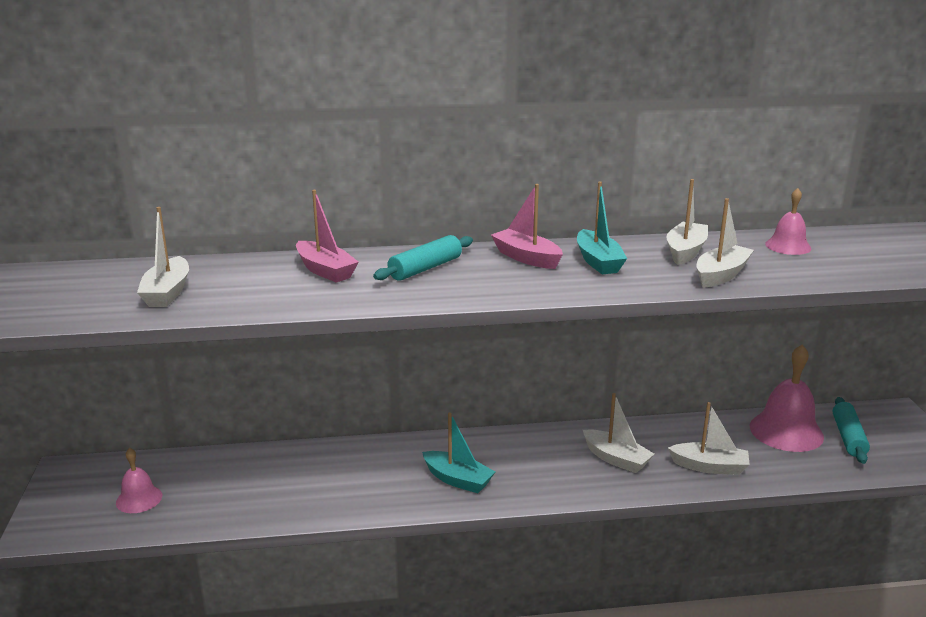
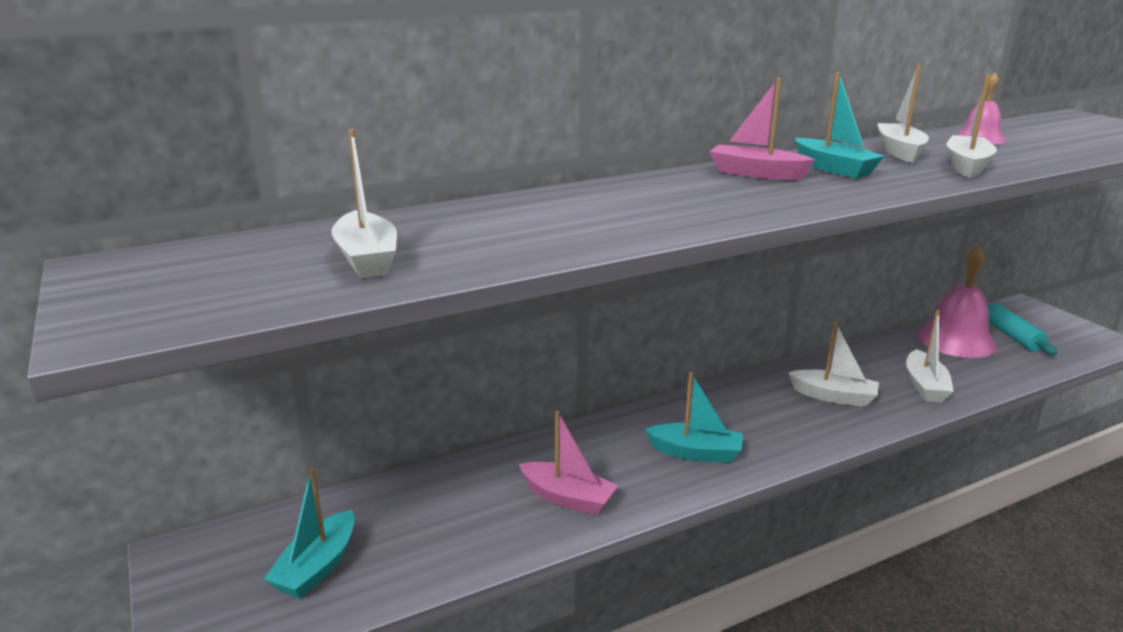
camera: 20 degrees left, 0 degrees up
pink bell [116,448,162,513] -> turquoise boat [264,468,355,599]
pink boat [296,190,359,283] -> pink boat moved to [519,411,618,515]
turquoise rolling pin [373,235,473,281] -> none
white boat [668,402,750,475] -> white boat turned 105 degrees clockwise [906,310,954,402]

